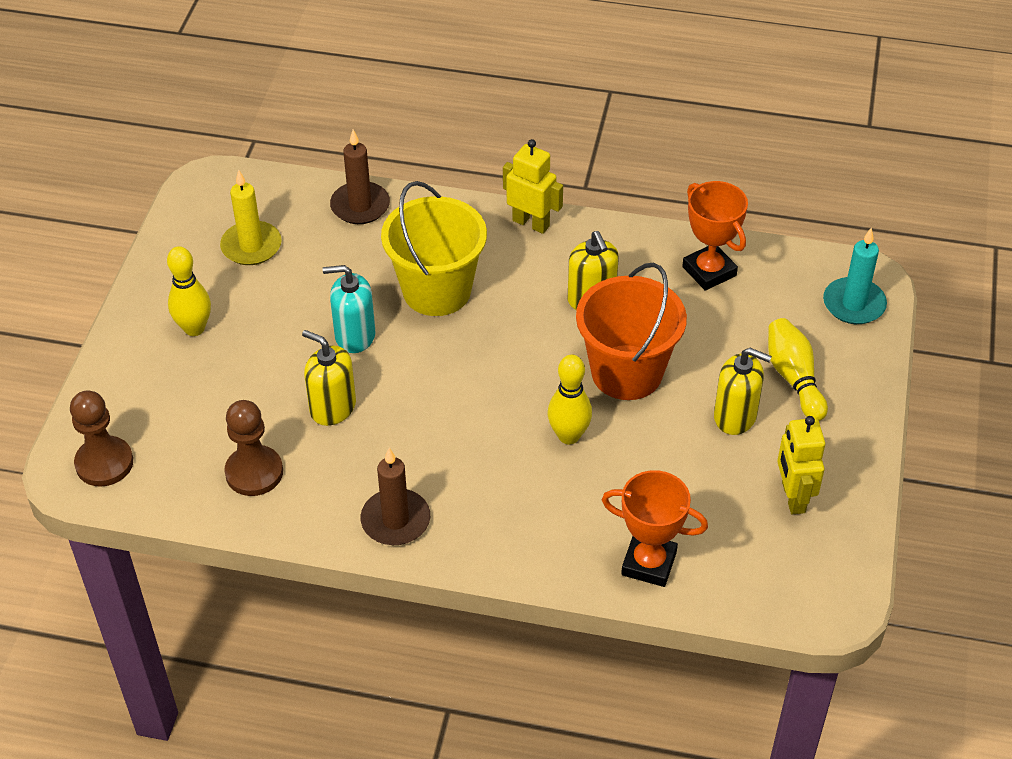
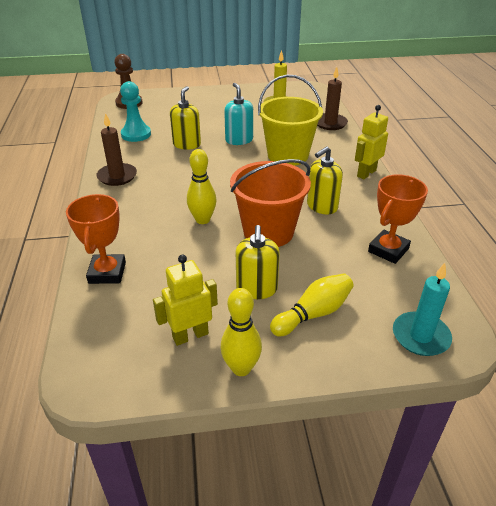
camera: 70 degrees right, 10 degrees down
yellow bowling pin [167,246,211,336] -> yellow bowling pin moved to [220,288,262,376]
brown pawn [224,400,283,496] -> turquoise pawn [120,81,151,142]
yellow robot [503,139,563,234] -> yellow robot turned 150 degrees counterclockwise [355,105,388,179]

